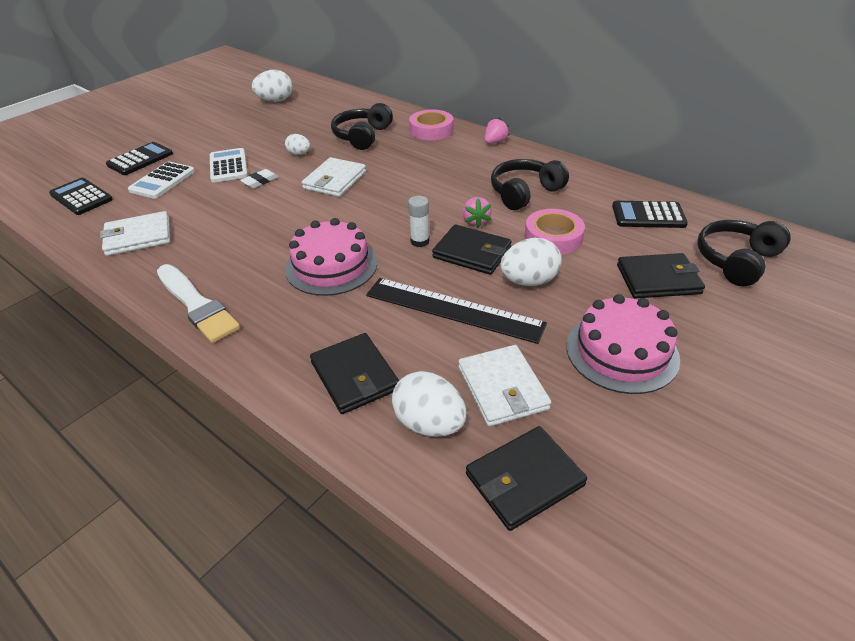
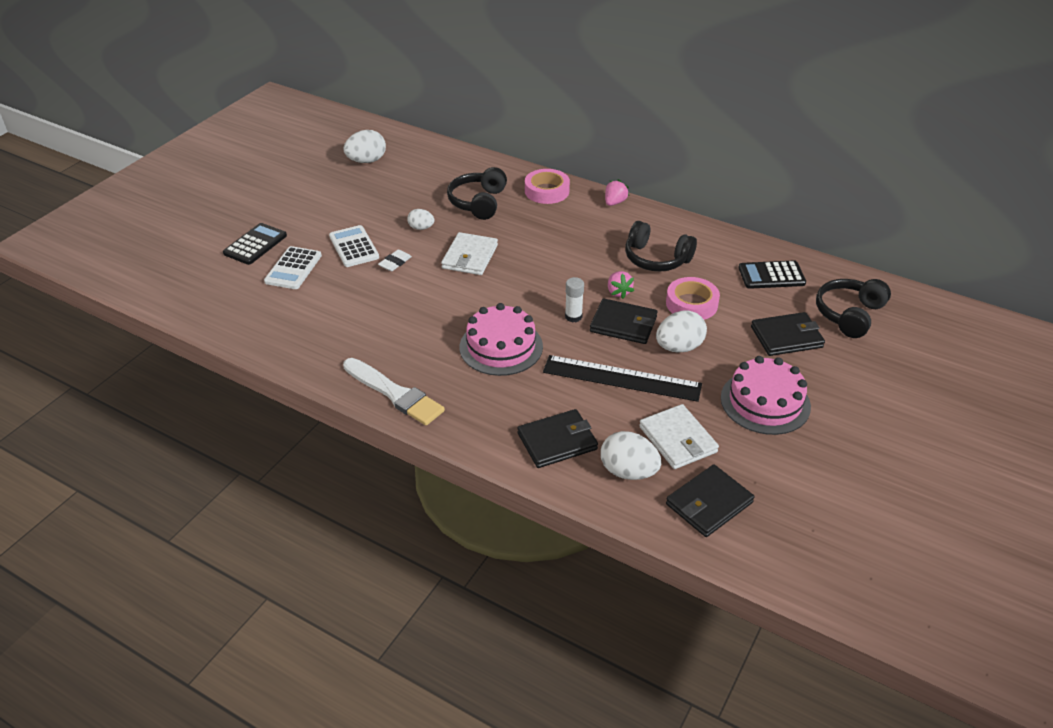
camera: 10 degrees left, 0 degrees up
black calculator [49,178,113,215] -> none
white wallet [100,211,170,256] -> none
black wallet [310,333,399,414] -> black wallet turned 75 degrees counterclockwise [517,409,598,468]
black headphones [491,159,569,210] -> black headphones turned 105 degrees counterclockwise [625,221,697,272]

